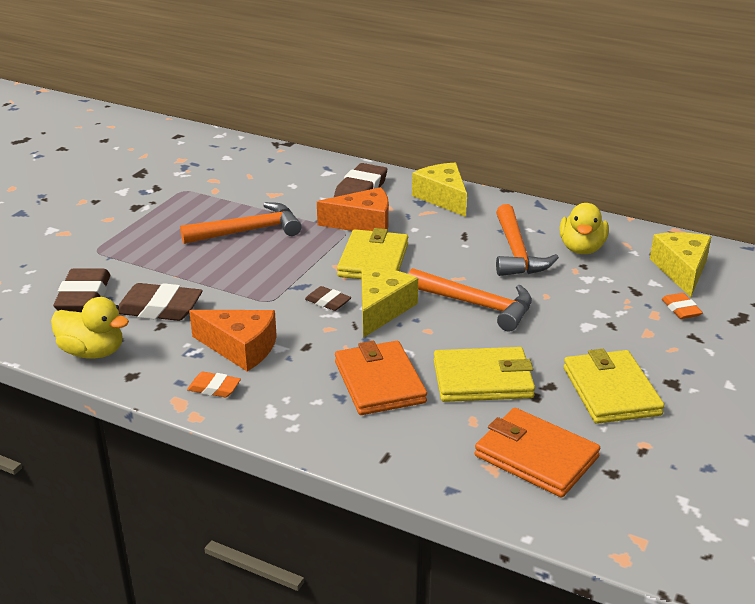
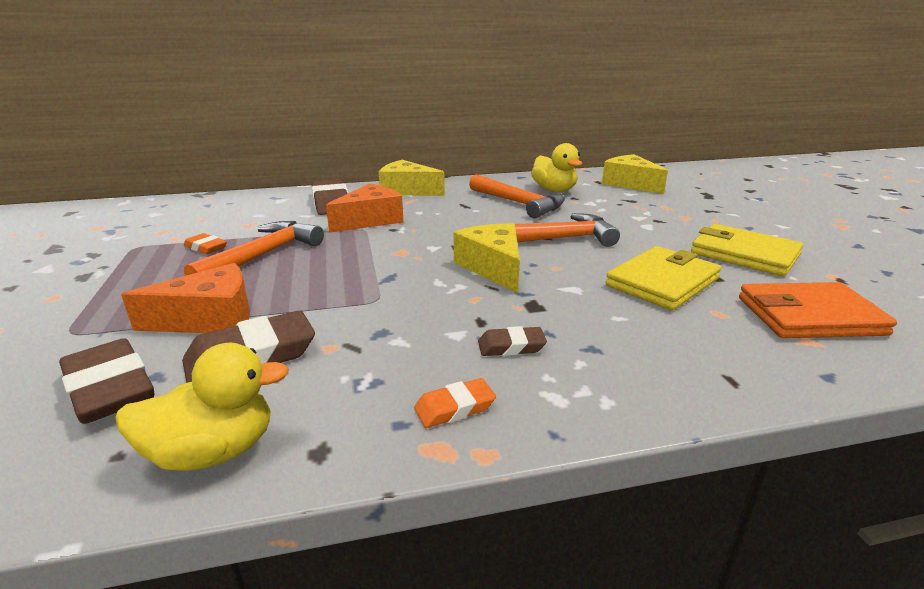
camera: 40 degrees left, 5 degrees down
orange cheese [189,310,277,371] -> orange cheese moved to [121,263,250,333]
brown eraser [305,286,351,311] -> brown eraser moved to [478,326,547,356]
orange wallet [335,341,427,415] -> none
yellow wallet [337,228,408,279] -> none
orange eraser [662,293,703,319] -> orange eraser moved to [184,233,227,254]

